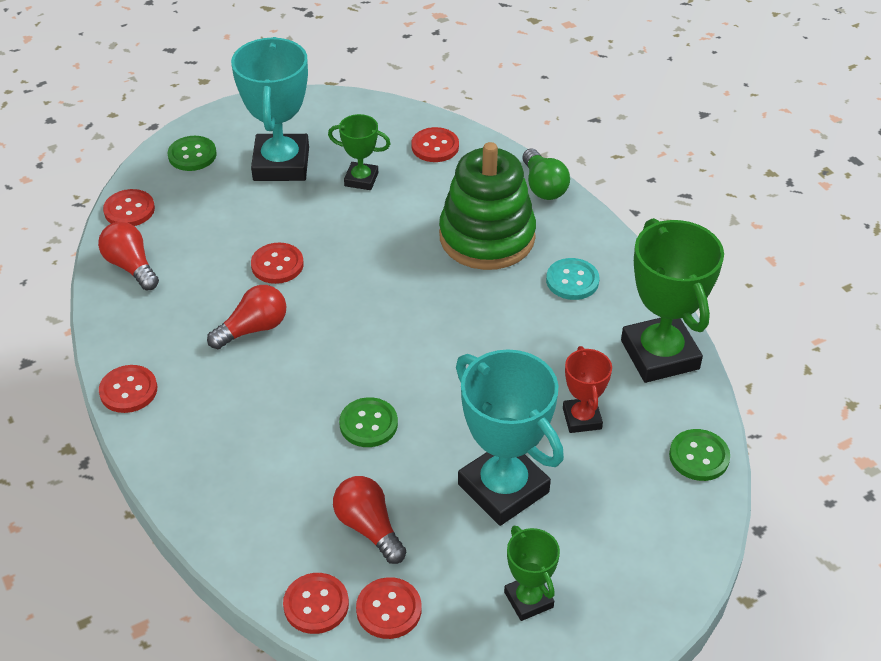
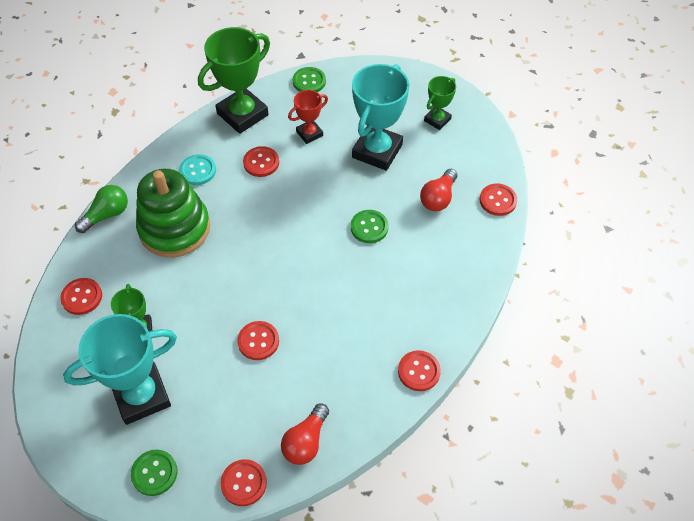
camera: 115 degrees left, 10 degrees up
red light bulb [207,285,286,349] -> none
red button [356,577,422,639] -> red button moved to [243,146,279,177]

